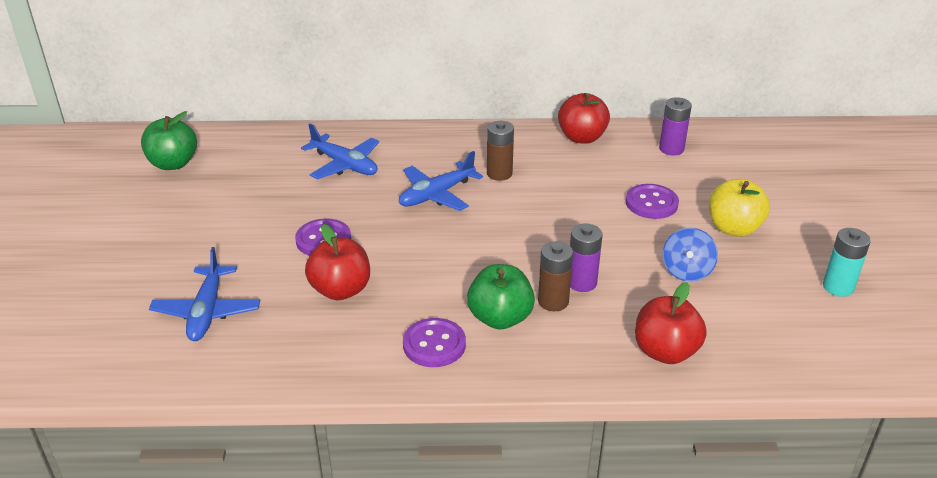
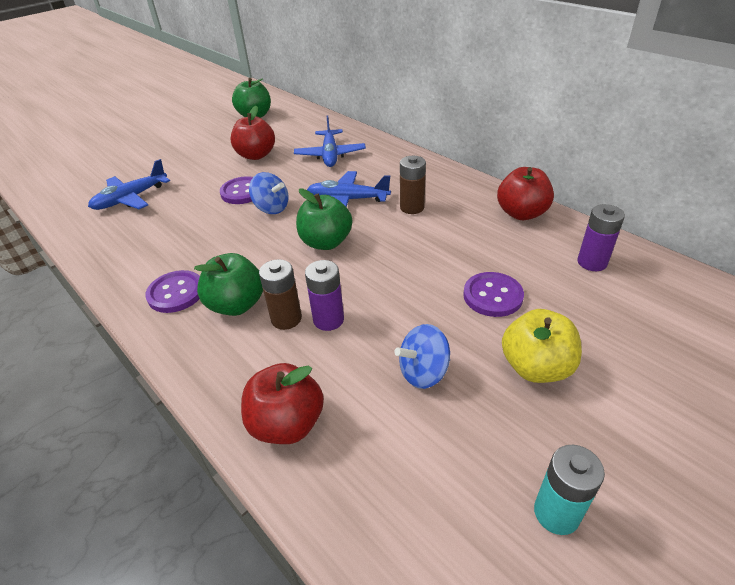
camera: 50 degrees right, 5 degrees up
red apple [305,224,370,300] -> red apple moved to [231,106,275,160]
none -> blue spinning top [249,172,288,214]
none -> green apple [296,188,352,250]

